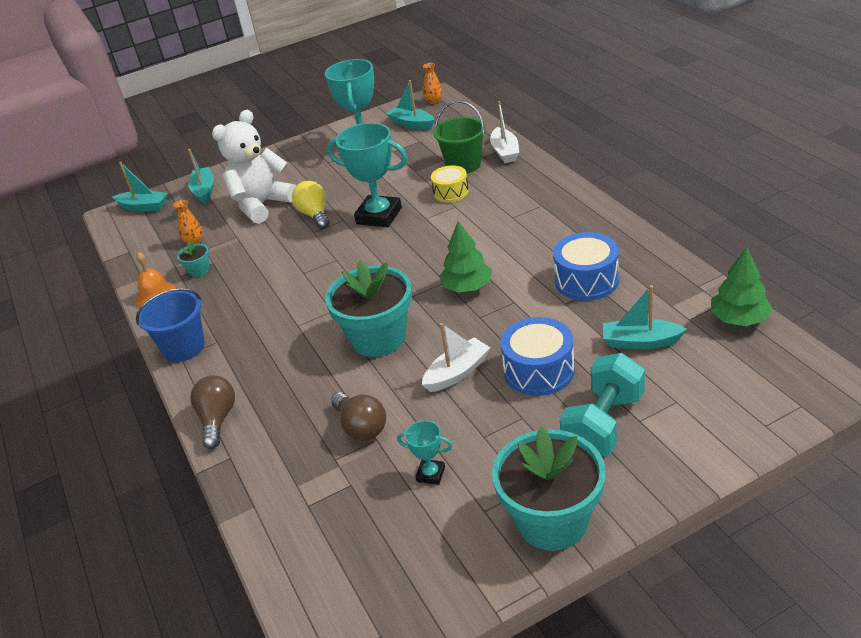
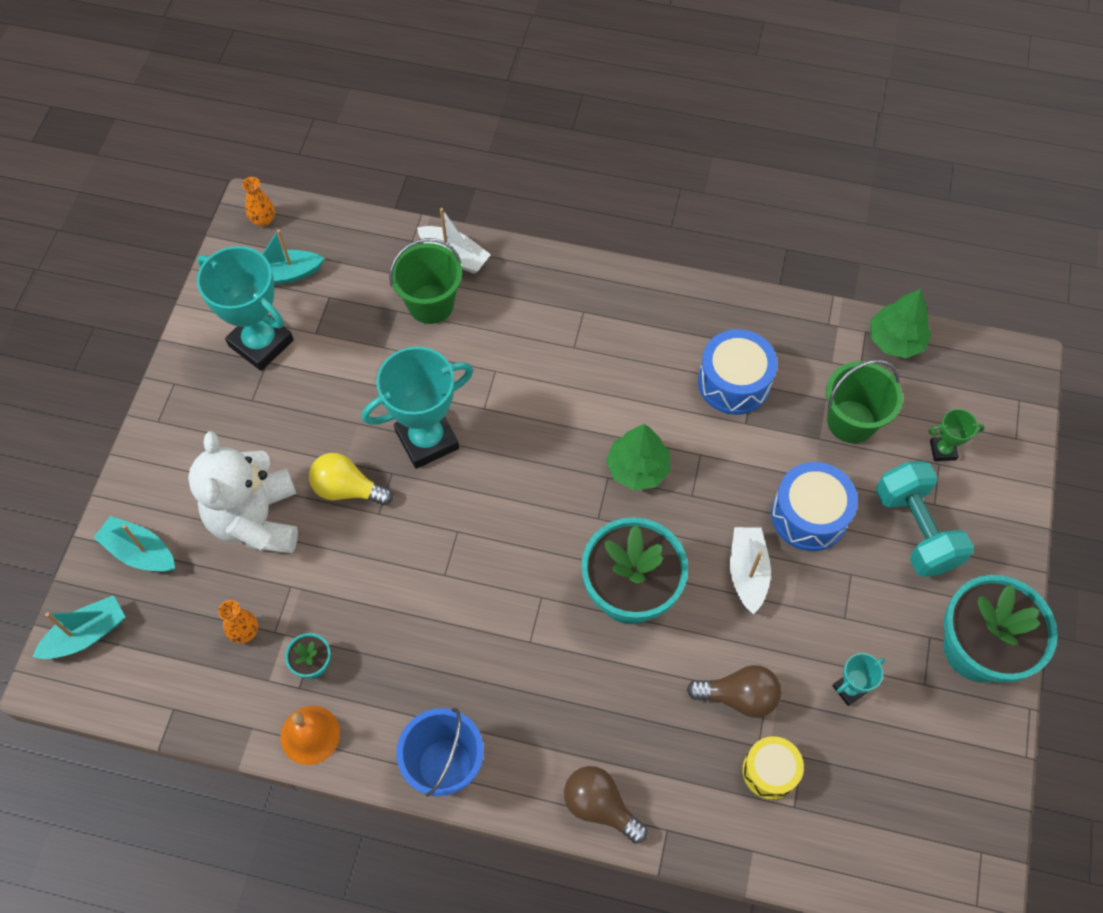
camera: 55 degrees left, 25 degrees up
yellow drum [431,165,469,202] -> yellow drum moved to [742,736,804,800]
turquoise boat [603,285,687,349] -> green bucket [826,360,903,443]
none -> green trophy [929,409,985,461]

